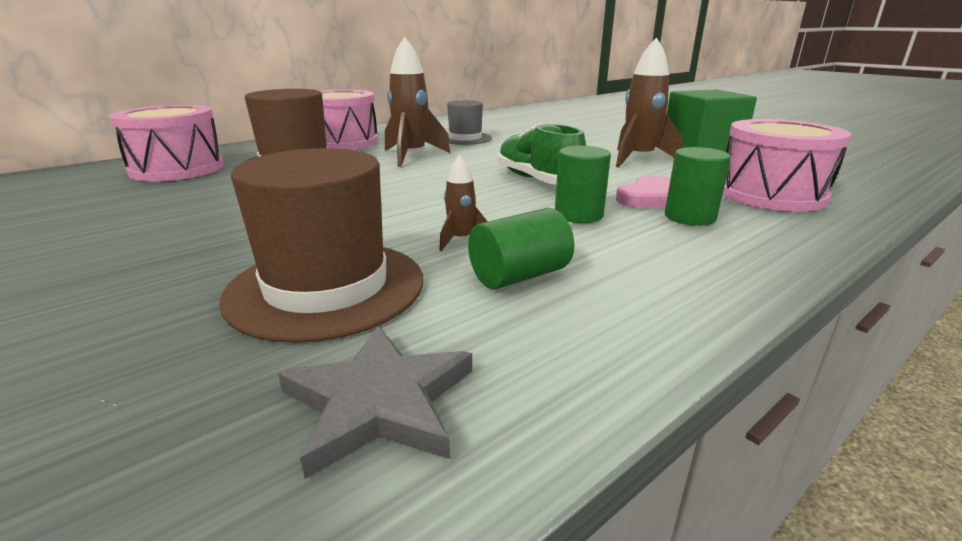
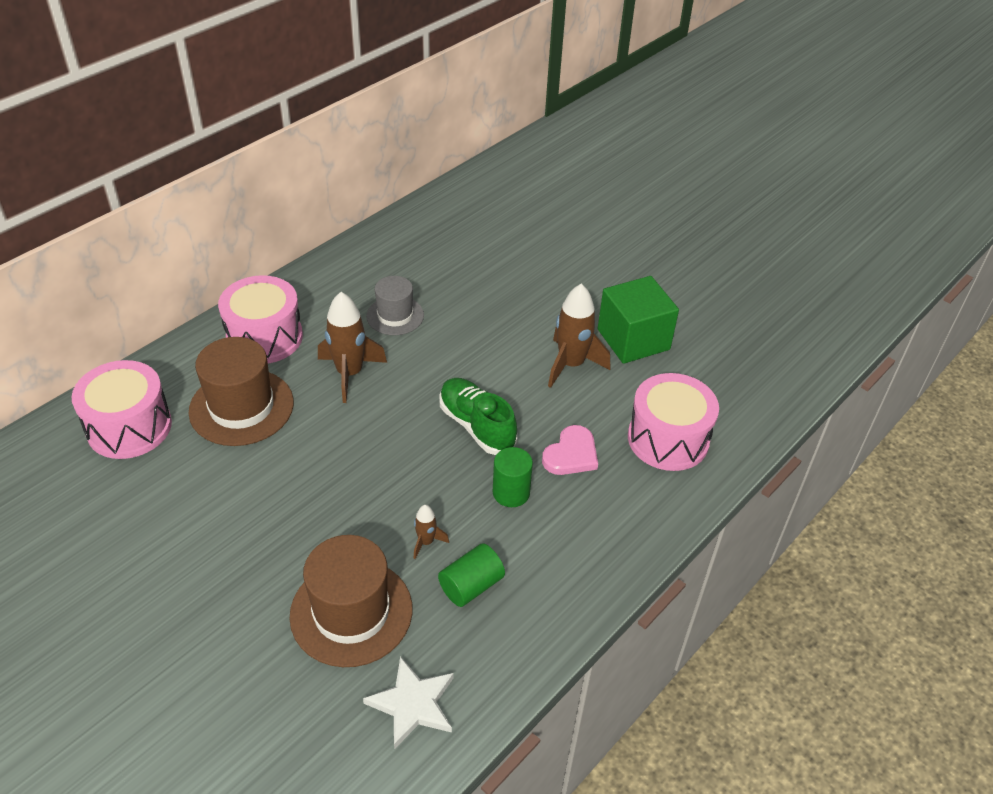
camera: 10 degrees left, 20 degrees up
grey star [278,326,472,479] -> white star [363,656,454,750]
green cylinder [665,147,731,226] -> none

